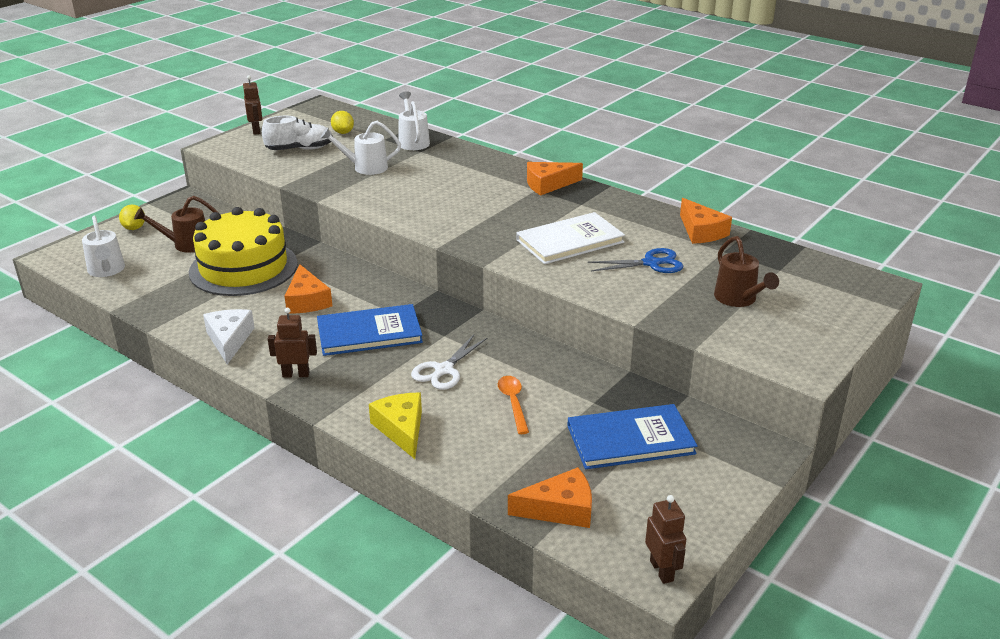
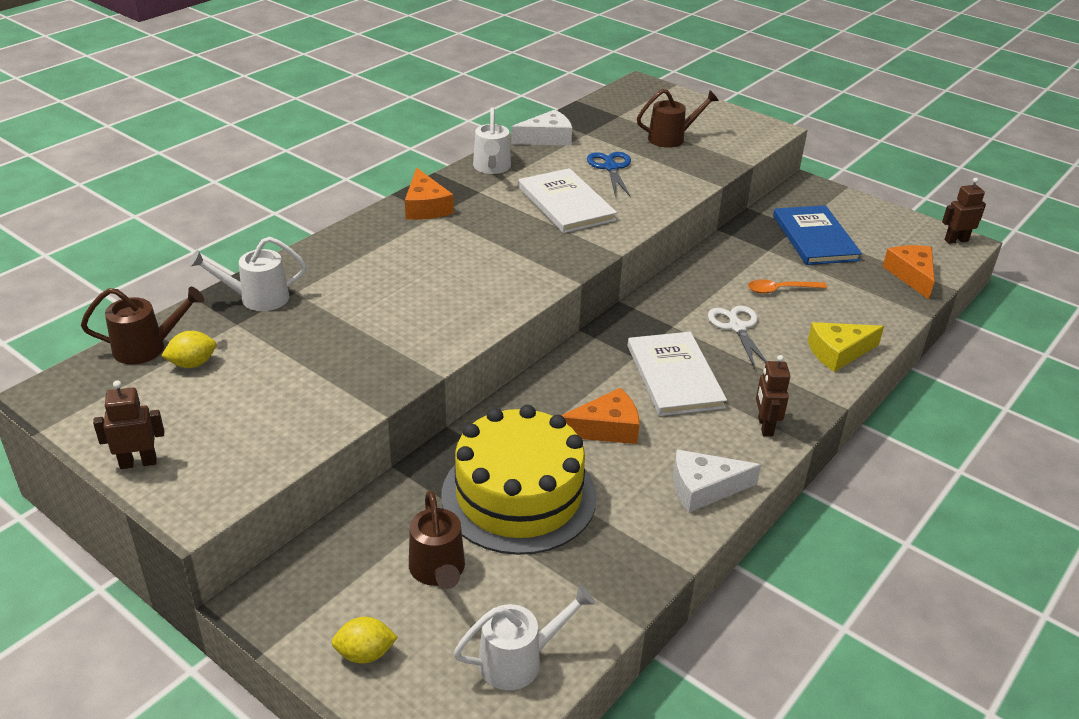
camera: 90 degrees left, 5 degrees up
white shoe [262,116,333,150] -> none
blue book [317,304,423,356] -> white book [628,332,727,416]
white watering can [320,121,401,175] -> white watering can moved to [473,107,511,174]
white scissors [411,335,488,390] -> white scissors turned 135 degrees counterclockwise [708,306,767,369]
orange cheese [680,198,732,244] -> white cheese [511,110,572,146]
none -> brown watering can [81,287,204,364]

